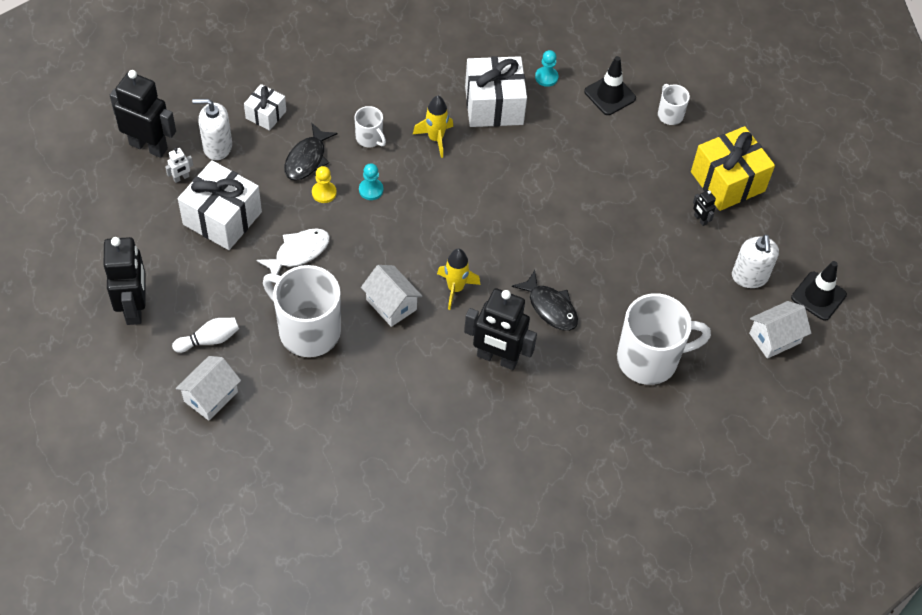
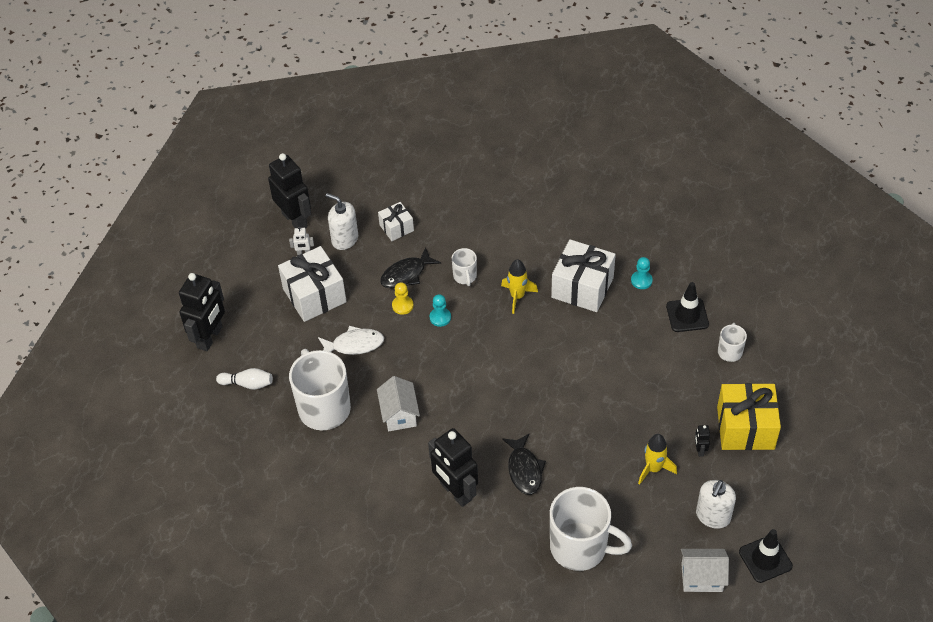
camera: 35 degrees right, 5 degrees down
white house [176,356,241,421] -> none
yellow rocket [437,249,480,310] -> yellow rocket moved to [638,434,677,485]

